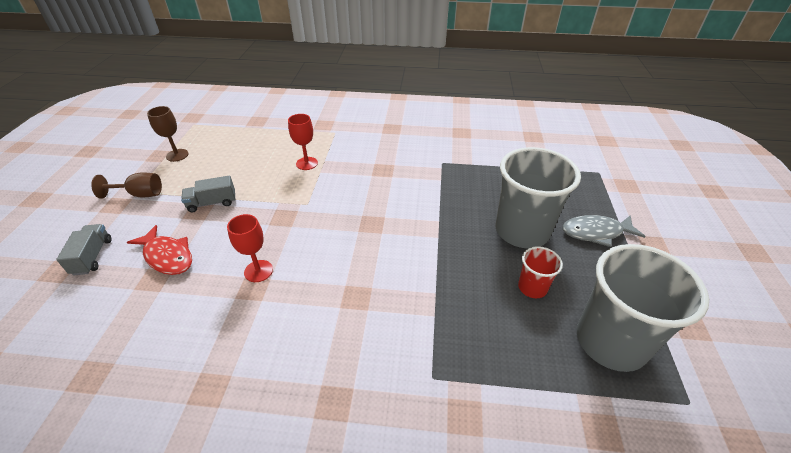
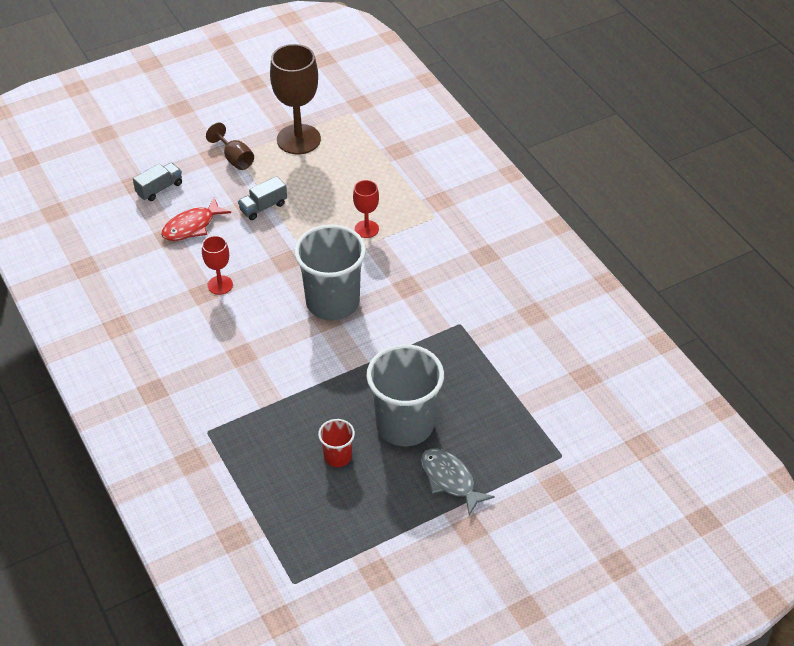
camera: 55 degrees right, 5 degrees up
red fish [127,225,192,275] -> red fish turned 45 degrees clockwise [161,198,231,241]
brown goblet [147,106,188,162] -> brown goblet [270,44,321,154], size x1.92
grey truck [181,176,235,212] -> grey truck turned 75 degrees counterclockwise [238,176,287,220]
grey cup [577,244,709,372] -> grey cup moved to [294,224,366,320]

